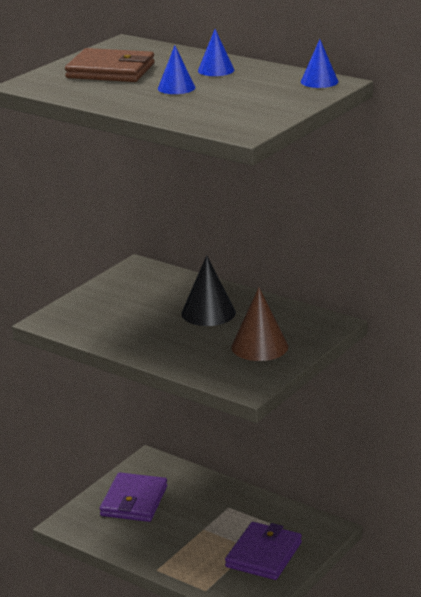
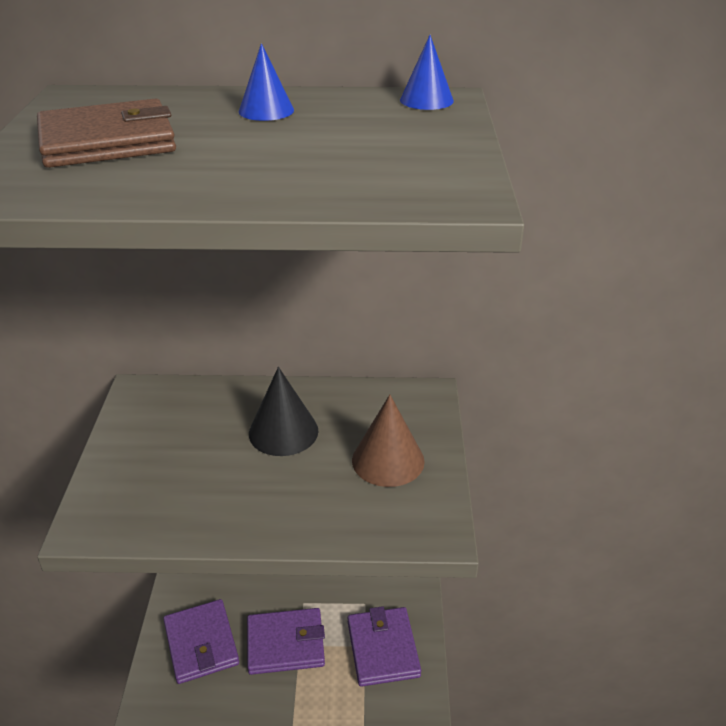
camera: 35 degrees left, 10 degrees up
blue cone [158,45,195,94] -> none
none -> purple wallet [247,608,325,675]

